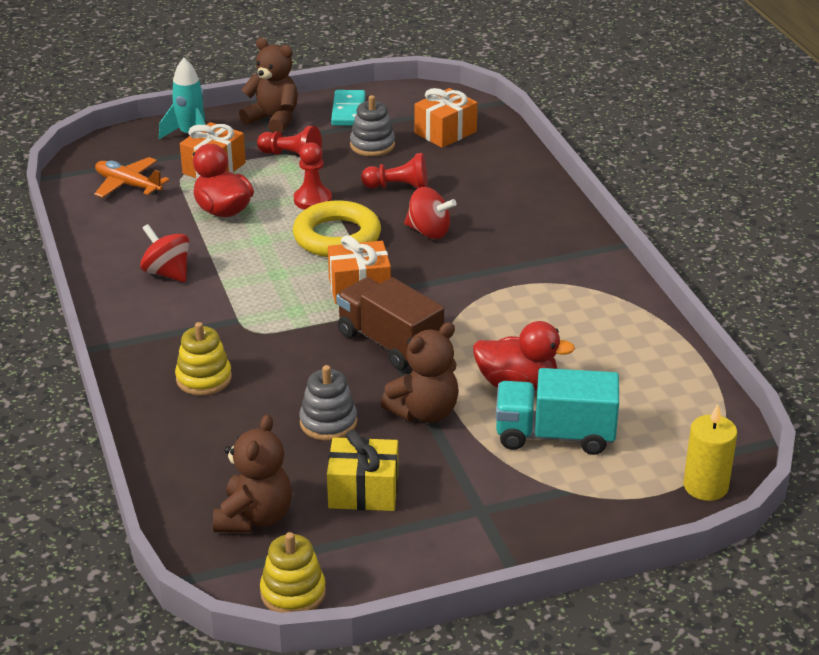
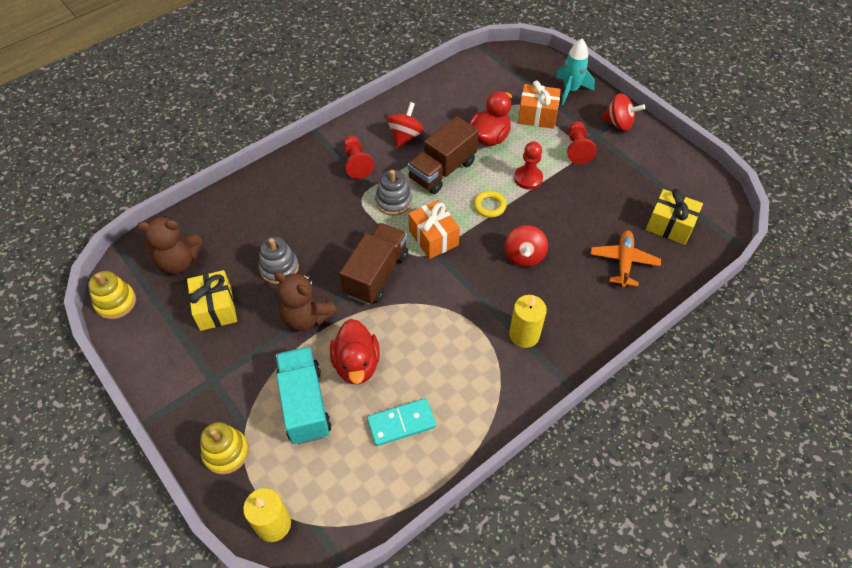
camera: 70 degrees right, 20 degrees up
orange plane [94,157,169,198] -> orange plane moved to [590,230,661,288]
yellow stacking toy [175,322,232,396] -> yellow stacking toy moved to [200,422,249,475]
brown teddy bear [239,38,298,133] -> red spinning top [601,93,645,131]
yellow ring [293,200,381,257] -> yellow ring [474,191,507,218], size x0.50
turquoise domino [331,90,366,126] -> turquoise domino moved to [367,398,436,446]
grey stacking toy [350,95,395,156] -> grey stacking toy moved to [375,170,412,215]
red pawn [361,153,428,189] -> red pawn moved to [343,136,374,179]
orange gift [415,88,478,148] -> yellow gift [646,189,703,245]
none -> brown truck [408,116,479,194]
none -> yellow candle [509,295,547,348]

